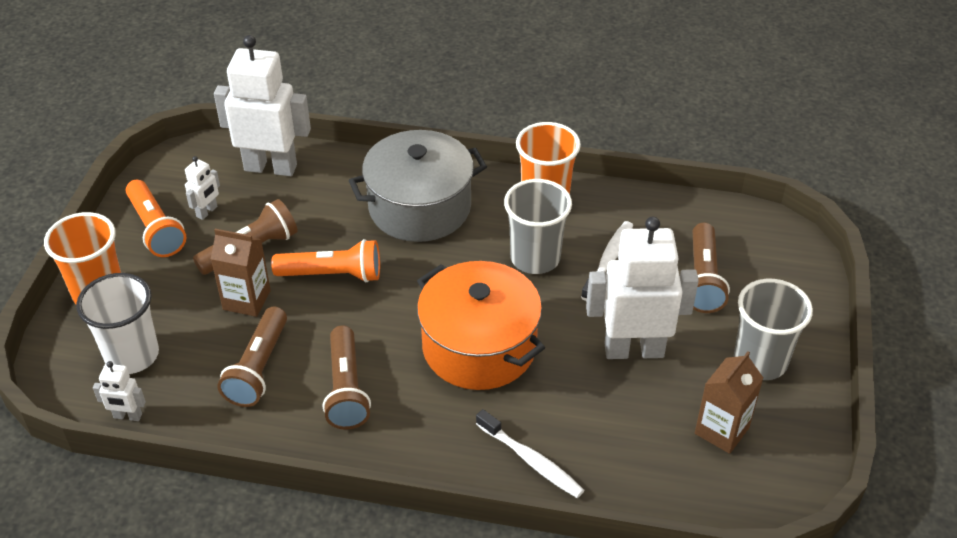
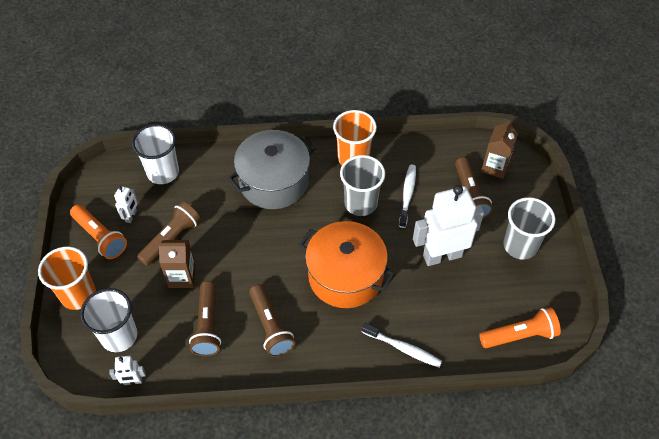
camera: 15 degrees left, 10 degrees up
white robot [214,35,311,176] -> white cup [132,124,179,184]
orange flashlight [271,239,380,282] -> orange flashlight moved to [479,307,561,348]
brown carton [695,351,763,454] -> brown carton moved to [481,120,518,179]

